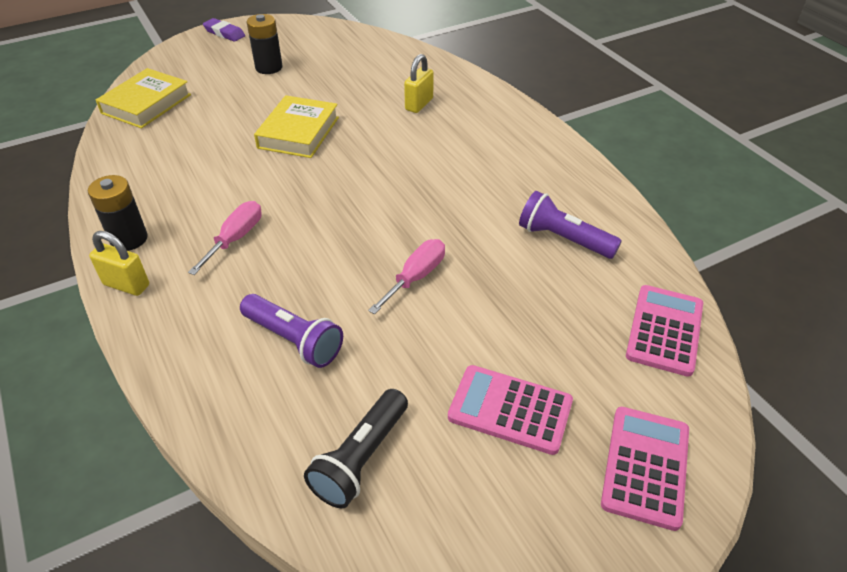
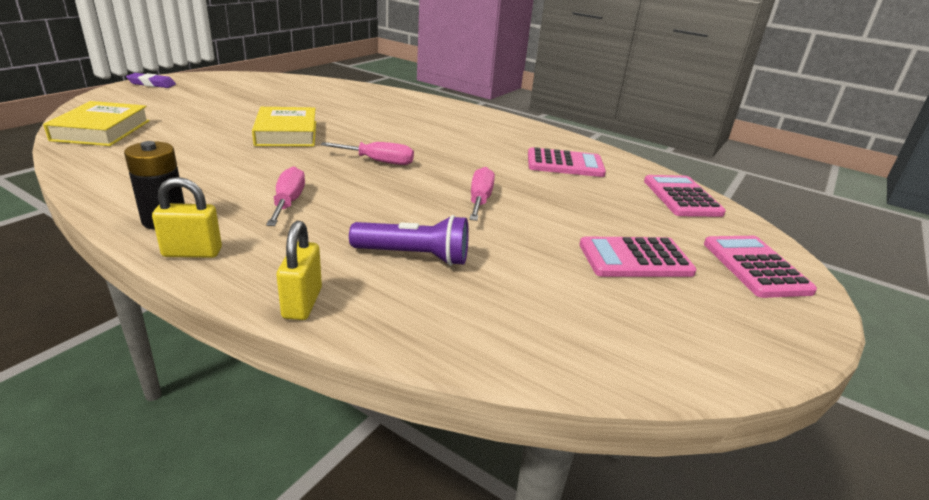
camera: 30 degrees left, 15 degrees down
black battery [247,14,283,74] -> none
black flashlight [304,389,408,508] -> none
yellow padlock [404,54,434,113] -> yellow padlock moved to [277,221,322,320]
purple flashlight [519,191,622,259] -> pink calculator [528,147,606,177]
none -> pink screwdriver [320,142,414,165]

